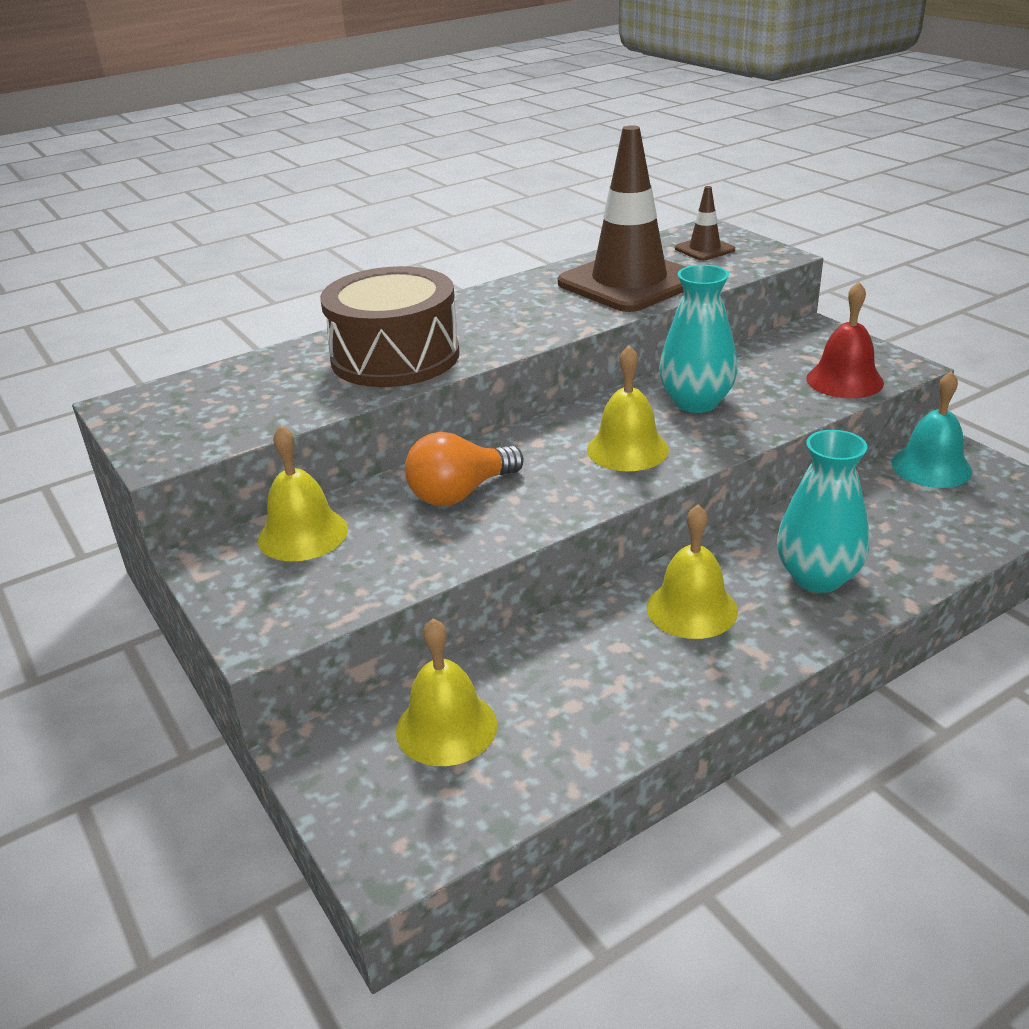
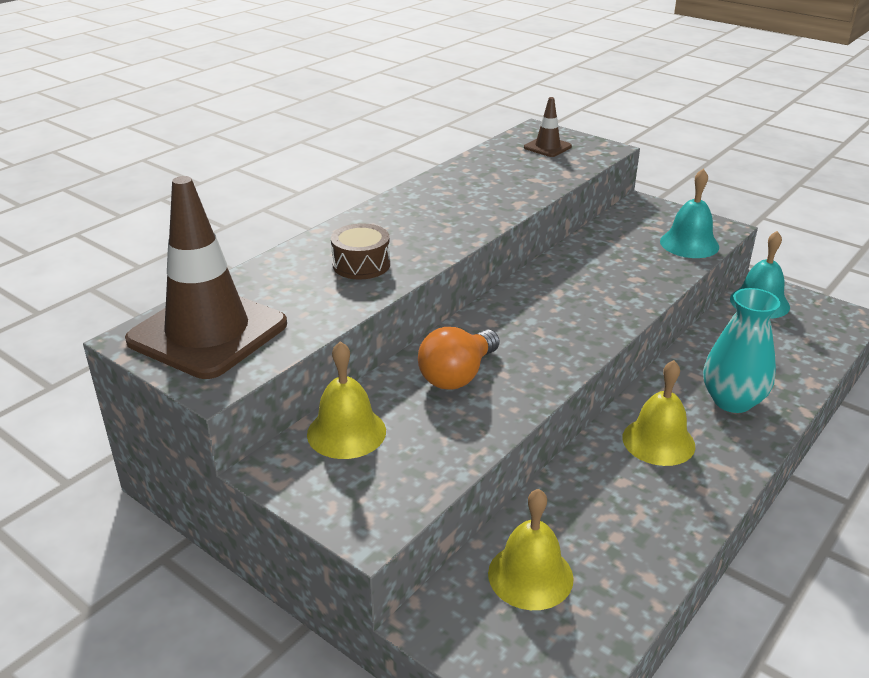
camera: 20 degrees left, 0 degrees up
brown drum [320,266,460,387] -> brown drum [331,223,390,280], size x0.52
brown traffic cone [558,125,686,312] -> brown traffic cone moved to [125,176,287,379]
yellow bell [587,345,669,471] -> none
turquoise vase [659,265,738,413] -> none
red bell [806,282,884,398] -> turquoise bell [660,169,719,258]

